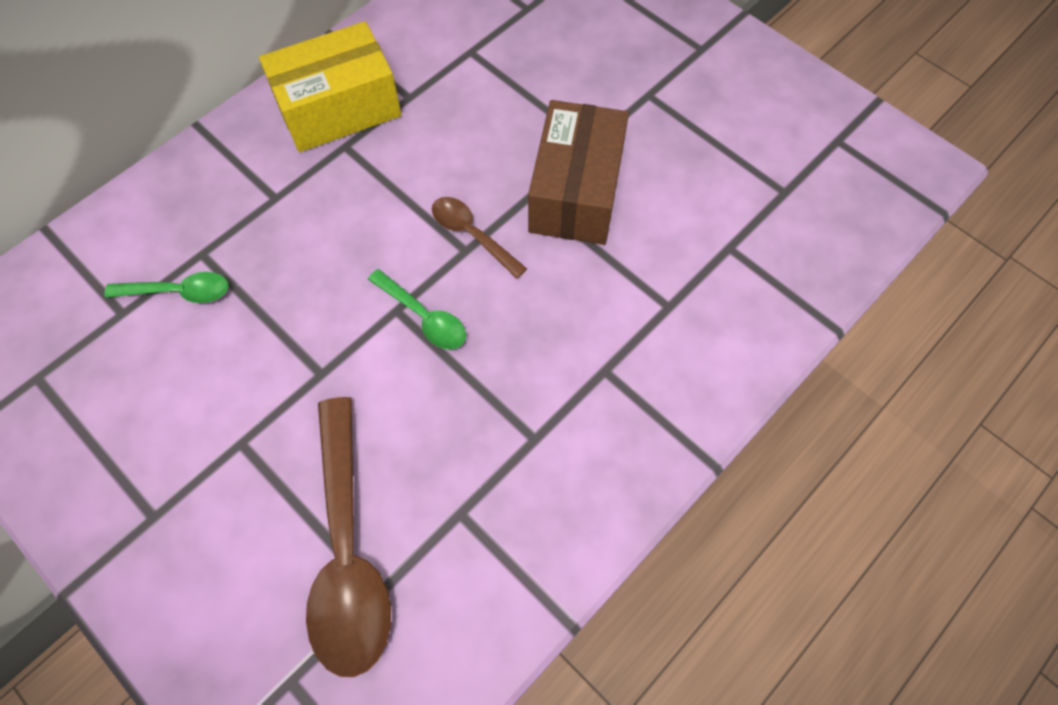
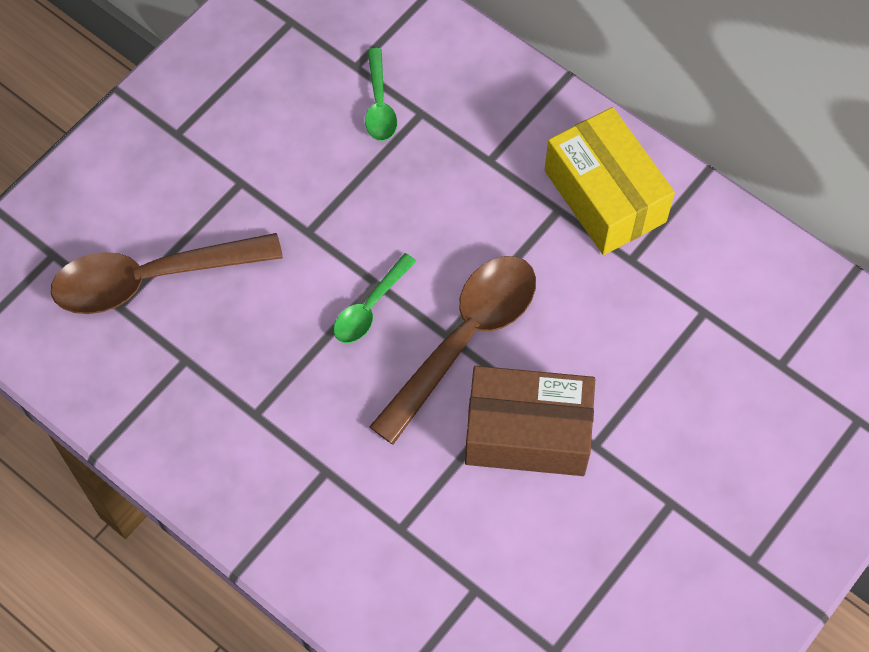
camera: 85 degrees right, 0 degrees up
brown spoon [432,197,527,279] -> brown spoon [369,256,536,444], size x1.96

